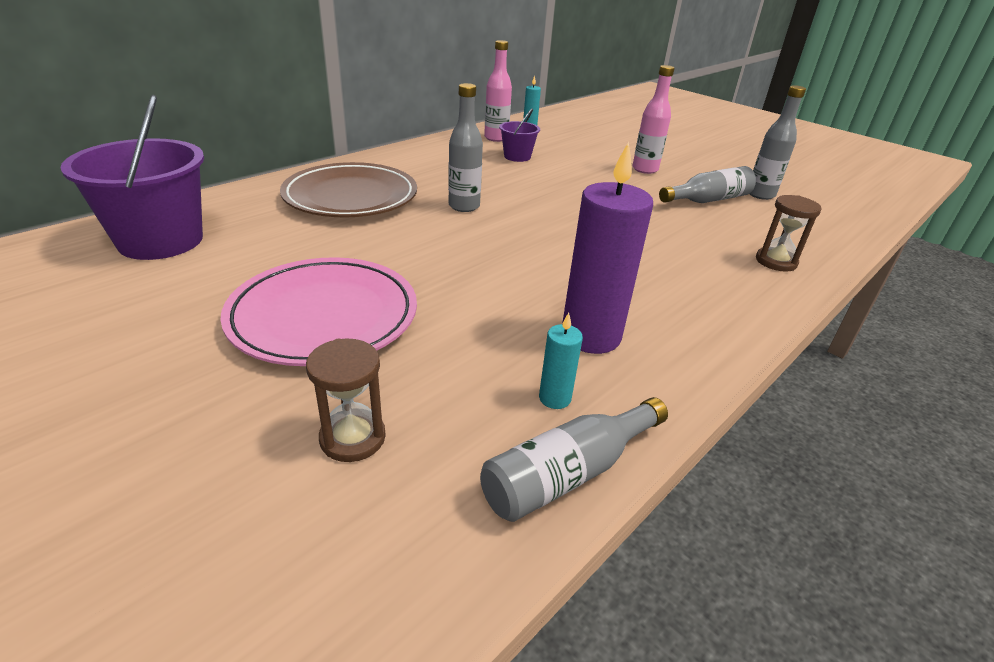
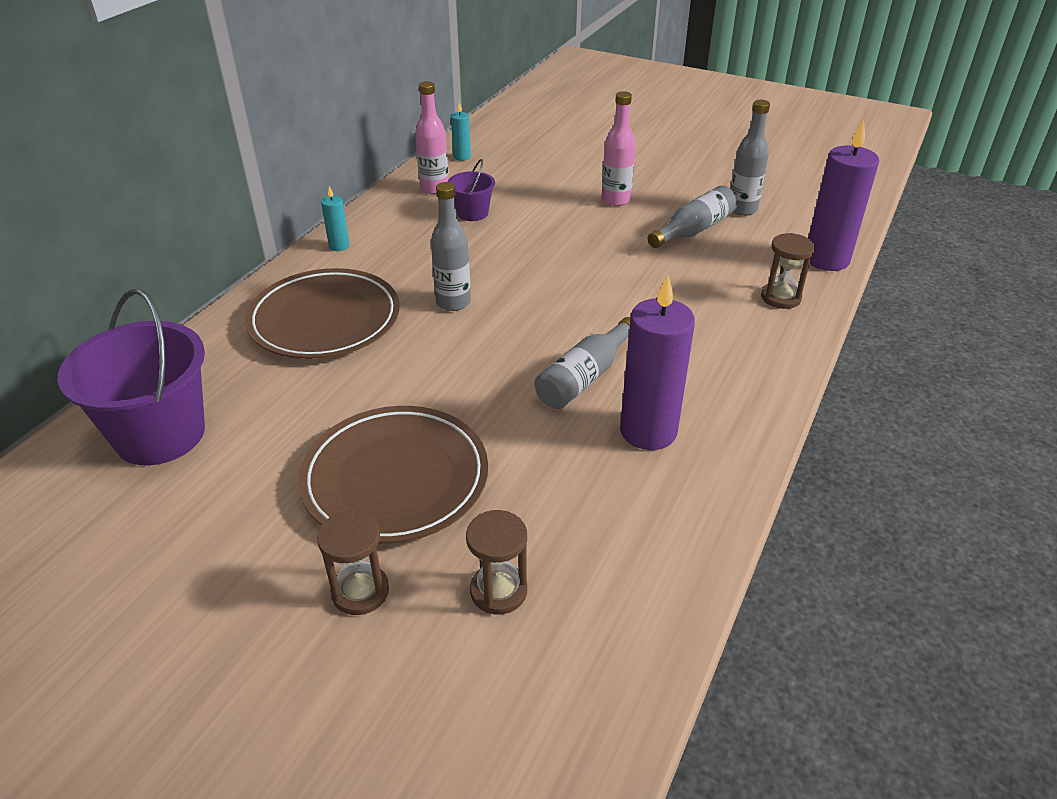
camera: 15 degrees left, 5 degrees up
pink plate [220,257,417,366] -> brown plate [298,406,488,544]
grey bottle [480,397,668,522] -> grey bottle moved to [535,317,630,409]
turquoise candle [539,313,583,409] -> turquoise candle moved to [321,186,350,251]
none -> brown hourglass [317,510,389,615]
none -> purple candle [808,120,879,271]

